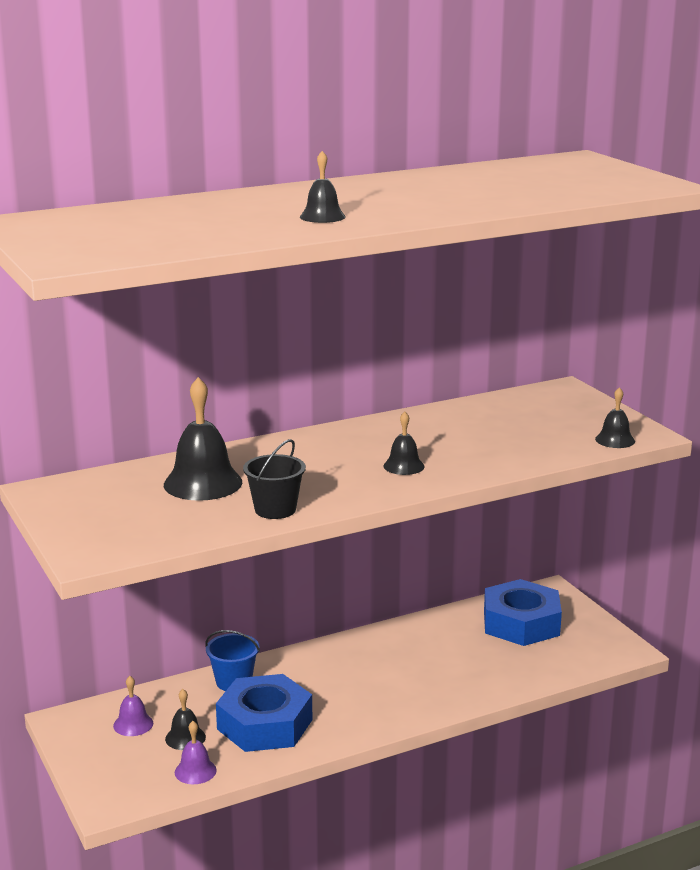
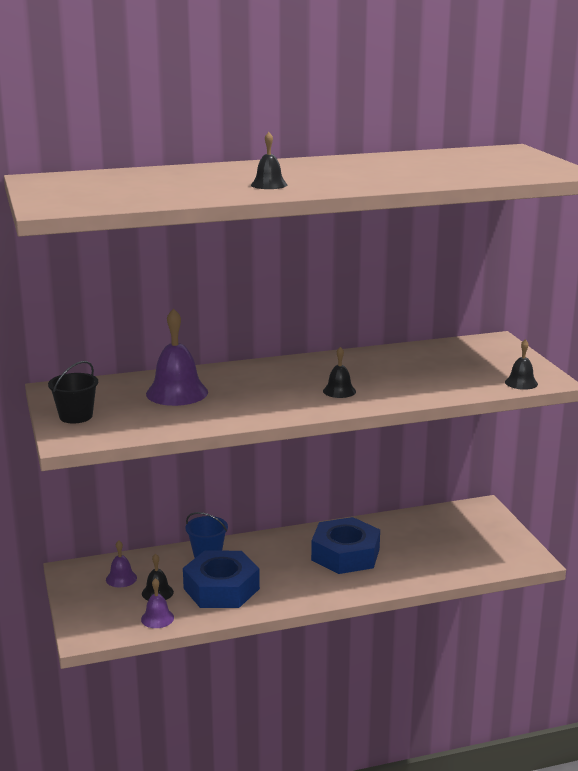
camera: 10 degrees right, 0 degrees up
black bell [164,377,242,501] -> purple bell [146,308,208,406]
black bucket [243,439,306,519] -> black bucket moved to [48,361,98,423]
blue nut [484,579,562,646] -> blue nut moved to [311,517,380,574]

